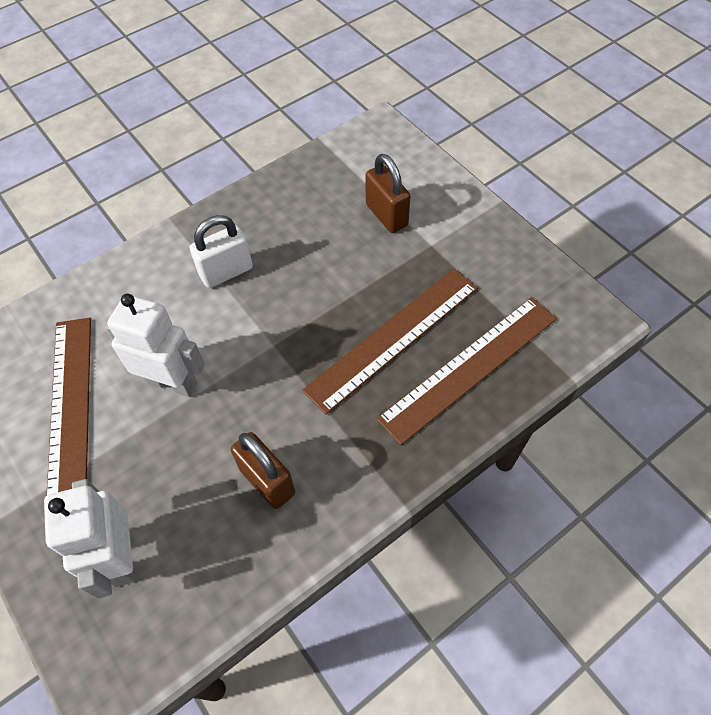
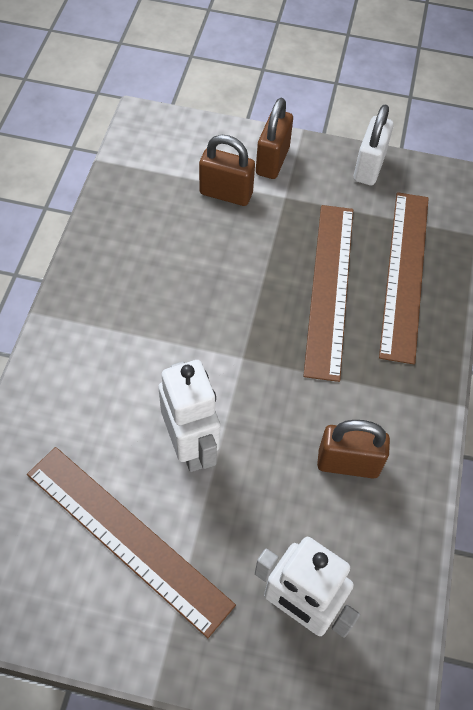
camera: 45 degrees left, 0 degrees up
white robot [106,294,205,397] -> white robot turned 90 degrees clockwise [158,360,220,472]
white padlock [190,215,253,288] -> white padlock moved to [354,104,394,185]
none -> brown padlock [256,98,293,179]

